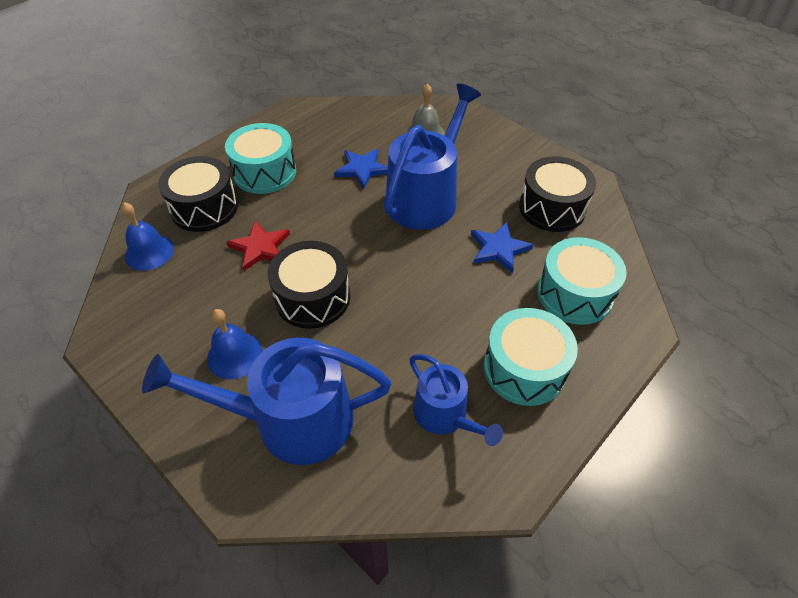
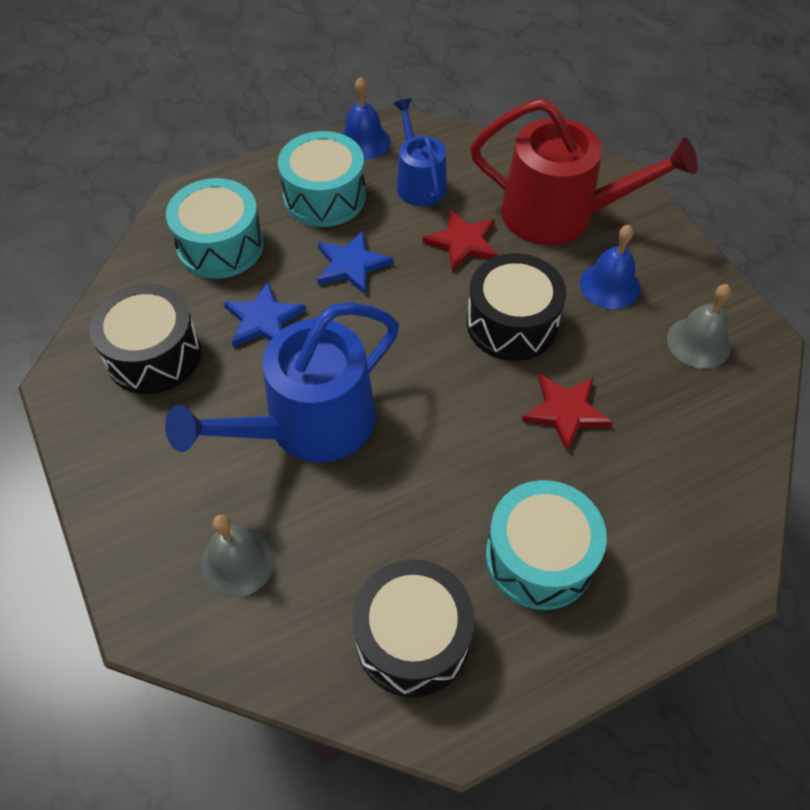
camera: 160 degrees left, 5 degrees up
blue bell [121,202,174,271] -> blue bell moved to [341,77,390,160]
blue watering can [142,337,391,465] -> red watering can [470,99,698,245]
black drum [158,156,238,232] -> black drum moved to [352,559,475,697]
blue star [334,148,388,189] -> blue star moved to [317,231,393,295]
none -> red star [423,210,498,272]
none -> grey bell [667,284,731,369]

